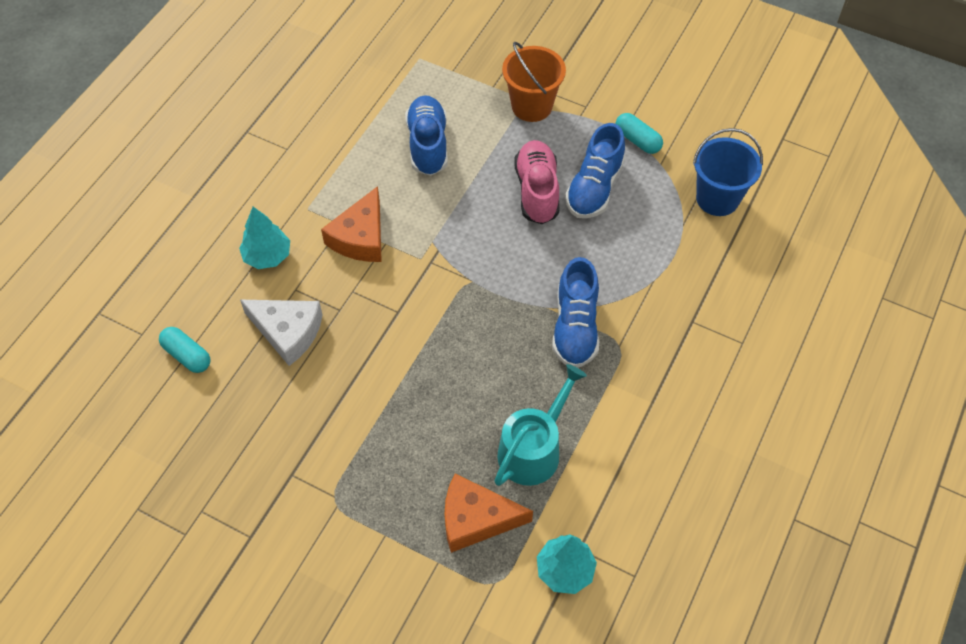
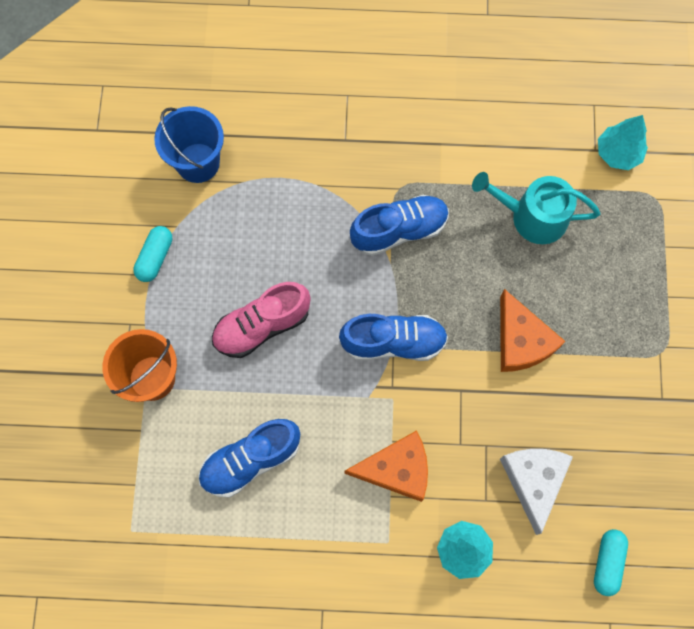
camera: 115 degrees left, 15 degrees up
orange cheese [444,474,533,553] -> orange cheese moved to [500,289,566,372]
blue shoe [565,123,625,219] -> blue shoe moved to [339,314,448,361]

